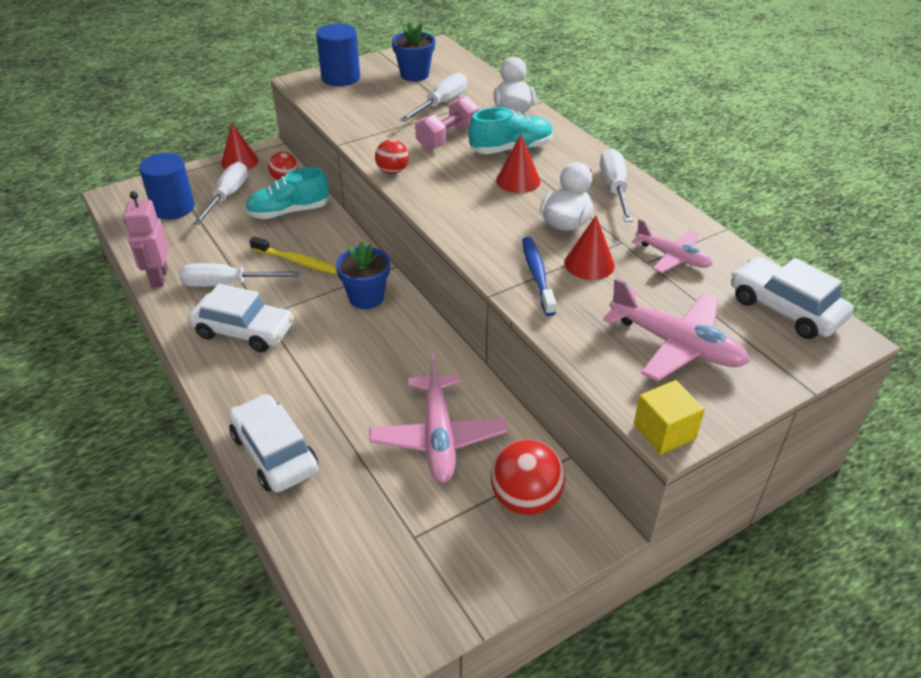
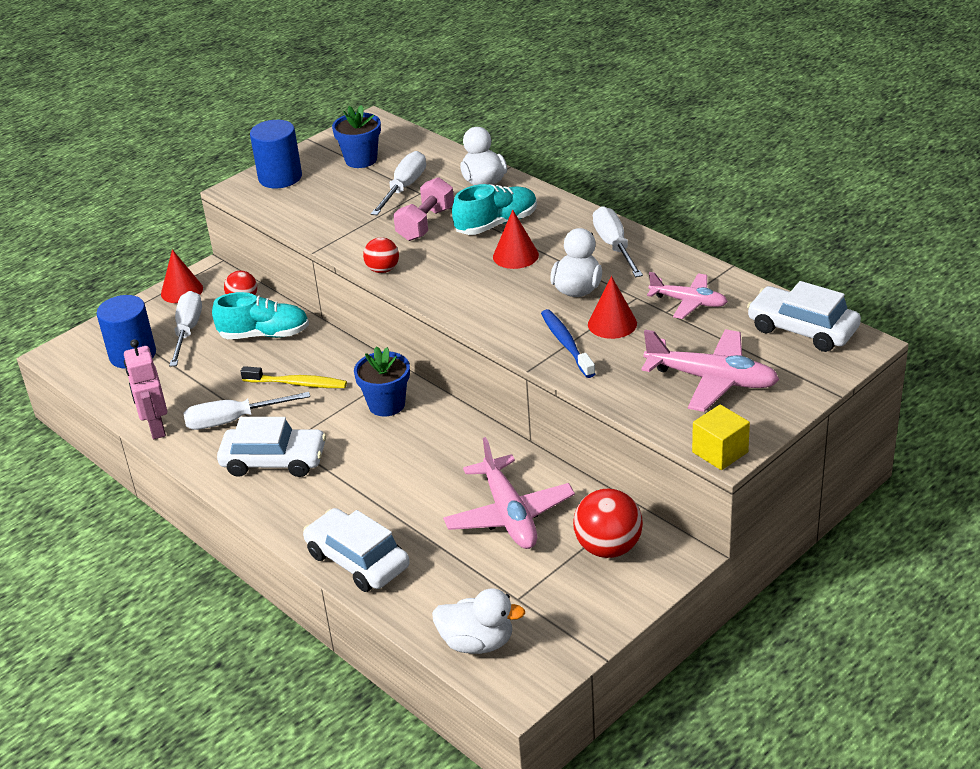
camera: 10 degrees left, 5 degrees down
turquoise shoe [245,167,329,219] -> turquoise shoe turned 150 degrees counterclockwise [212,292,309,339]
none -> white duck [432,589,525,654]

